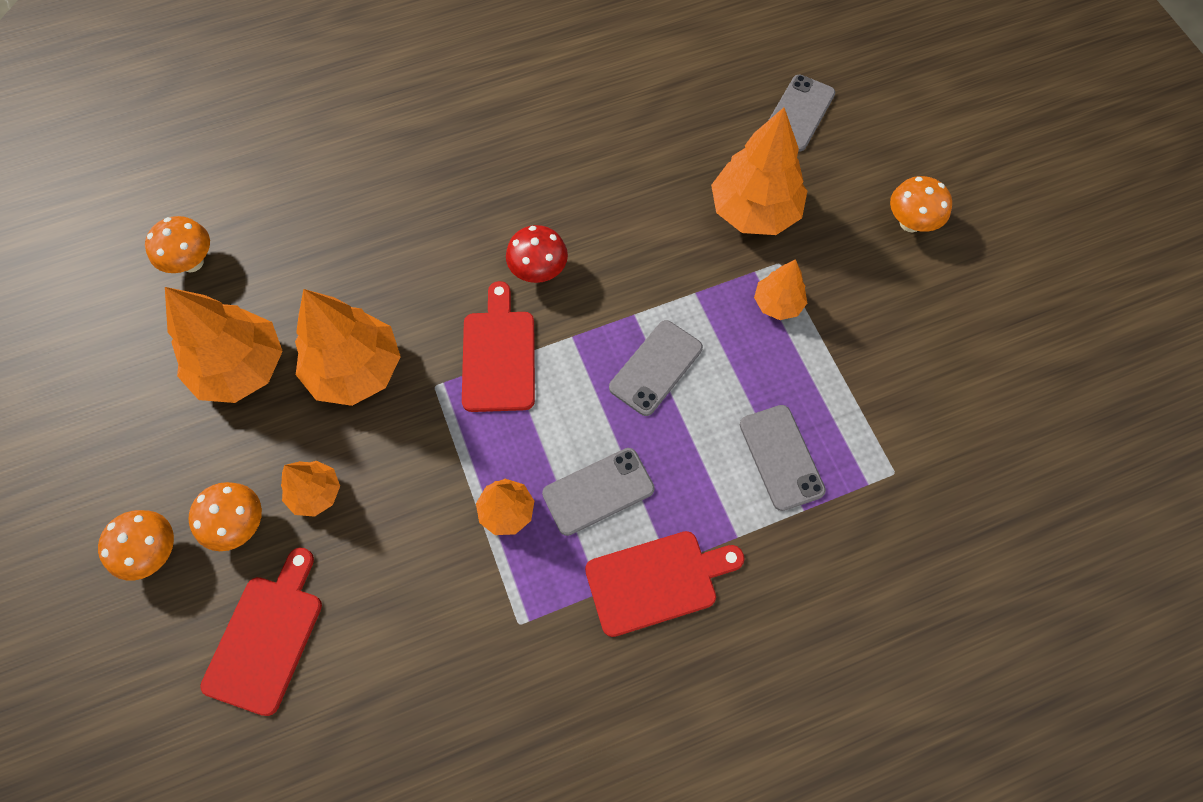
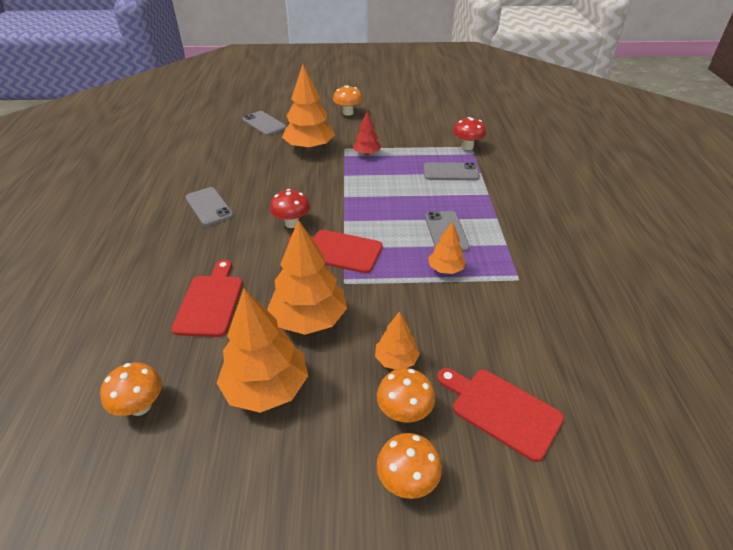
camera: 70 degrees left, 25 degrees down
red cutting board [585,531,745,637] -> red cutting board moved to [171,259,243,337]
grey phone [609,320,703,416] -> grey phone moved to [186,187,234,226]
orange tree [754,259,807,320] -> red tree [353,112,381,156]
none -> red mushroom [453,117,486,150]

